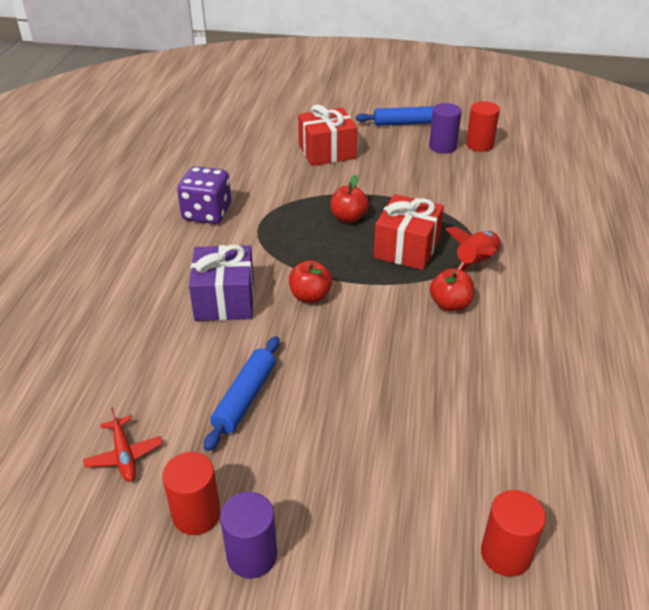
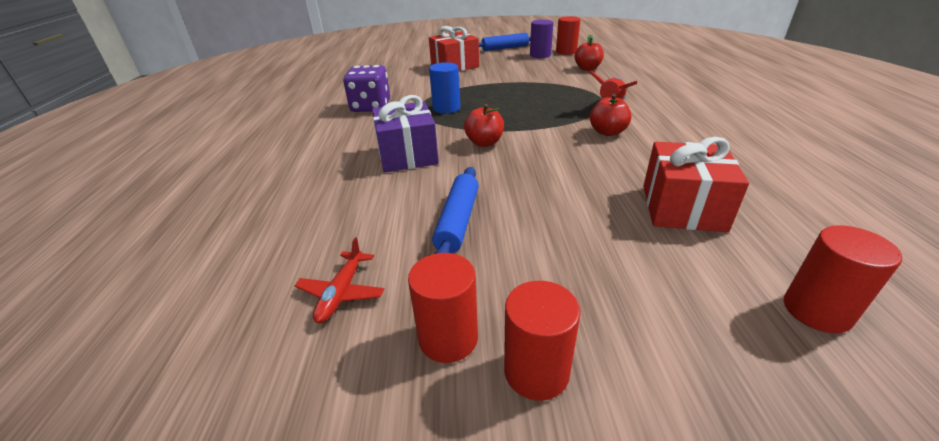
camera: 10 degrees left, 5 degrees down
red plane [83,407,163,482] -> red plane turned 45 degrees clockwise [295,237,384,323]
purple cylinder [220,492,277,579] -> red cylinder [504,281,581,401]
red apple [331,175,369,223] -> red apple moved to [575,35,604,71]
red gift [374,194,444,270] -> red gift moved to [643,137,749,232]
none -> blue cylinder [429,62,461,113]

